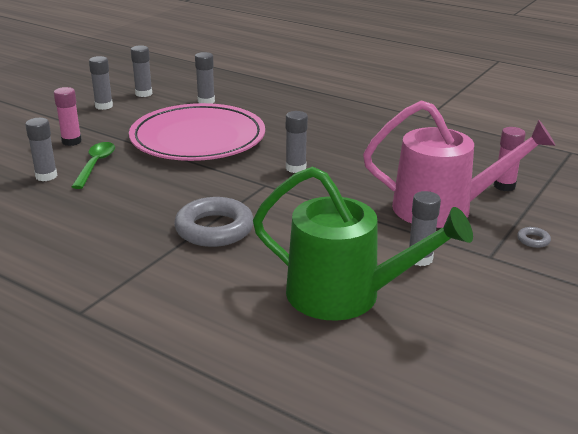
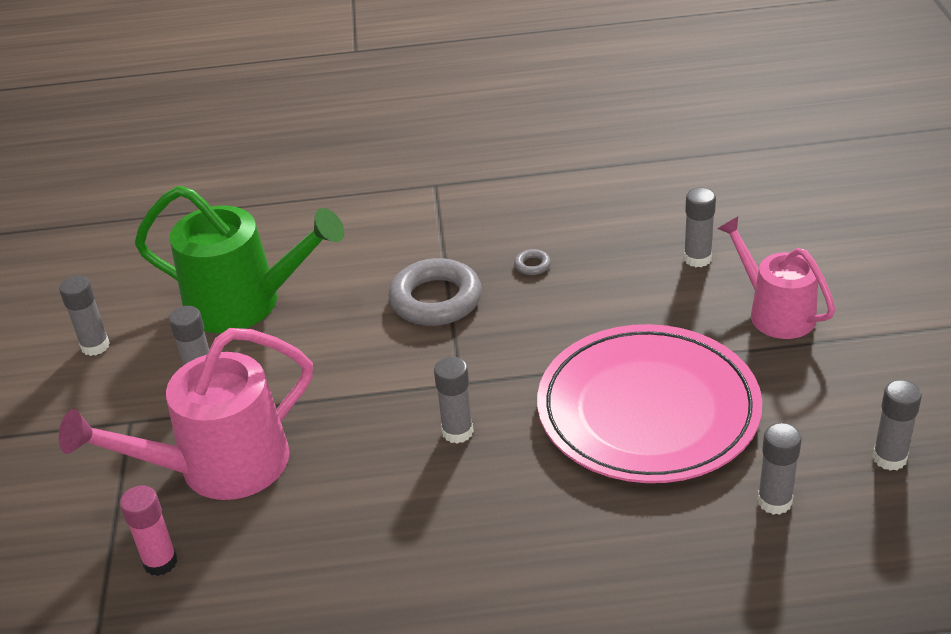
camera: 145 degrees right, 10 degrees up
pink glue stick [54,87,82,146] -> pink watering can [718,217,835,339]
green spoon [72,142,115,189] -> none
grey glue stick [89,56,113,110] -> grey glue stick moved to [59,276,110,356]
green watering can [253,166,473,321] -> green watering can turned 150 degrees counterclockwise [135,186,344,333]
grey ring [517,227,551,248] -> grey ring moved to [514,249,551,275]

